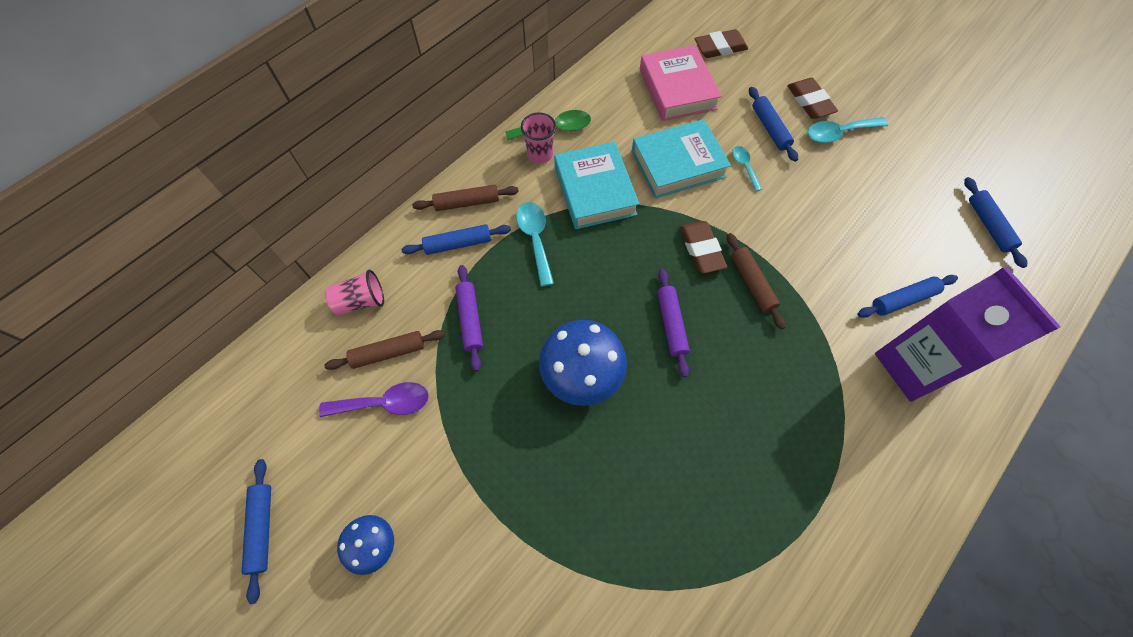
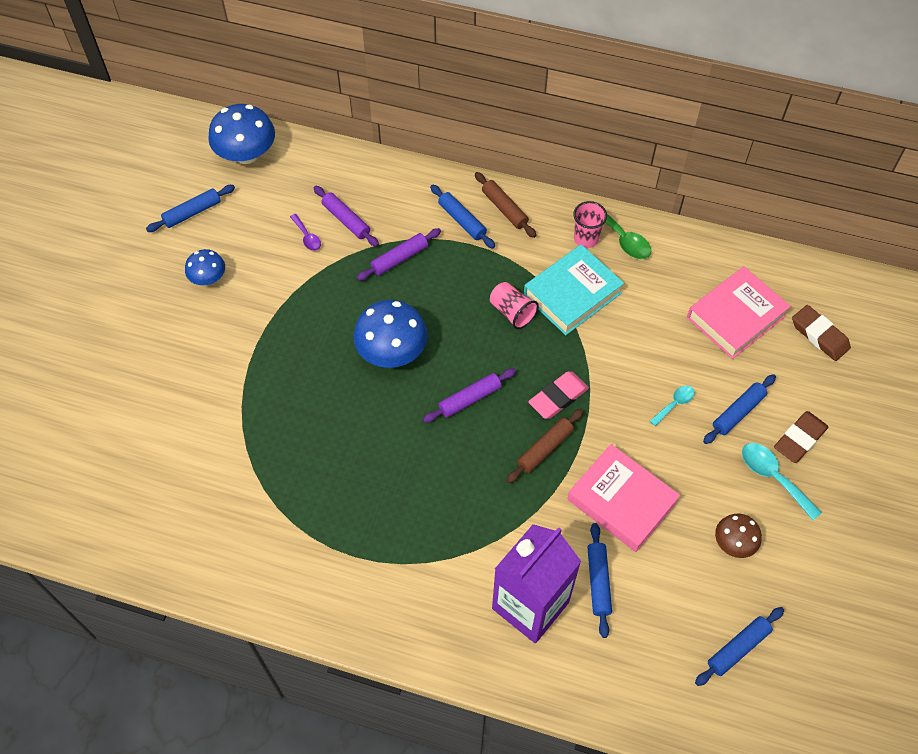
camera: 65 degrees right, 5 degrees down
purple spoon [319,382,429,417] -> purple spoon [290,214,321,251], size x0.61
brown rolling pin [324,330,445,370] -> purple rolling pin [314,186,379,247]
pink cup [325,270,384,315] -> pink cup moved to [490,282,539,329]
turquoise spoon [516,202,554,287] -> none
turquoise book [631,119,731,198] -> none
brown eraser [680,221,727,274] -> pink eraser [528,371,589,419]
blue rolling pin [858,275,958,318] -> blue rolling pin turned 45 degrees clockwise [587,523,612,638]
none -> blue mushroom [208,104,275,164]
none -> pink book [568,444,680,552]
none -> brown mushroom [715,514,762,558]

